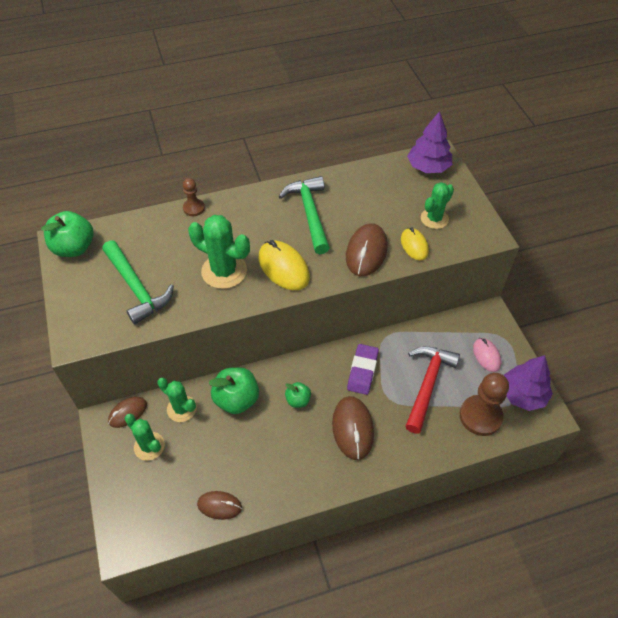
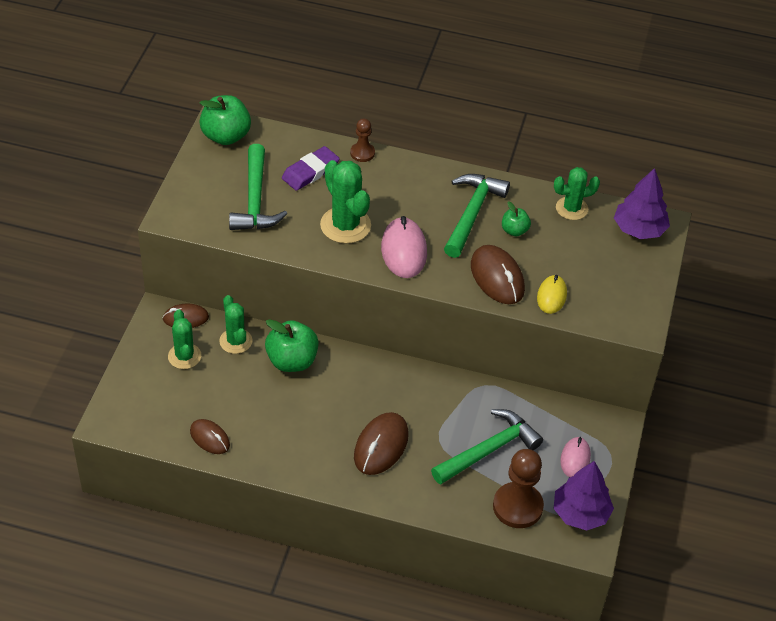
camera: 30 degrees right, 5 degrees down
yellow mouse [259,240,310,290] -> pink mouse [381,216,427,278]
green apple [285,382,311,408] -> green apple moved to [502,201,531,236]
brown mouse [346,223,388,276] -> brown mouse turned 75 degrees counterclockwise [471,245,525,304]
purple eraser [347,344,379,395] -> purple eraser moved to [282,146,340,191]
red hammer [405,346,460,434] -> green hammer [431,409,543,485]
green cactus [421,182,454,229] -> green cactus moved to [554,167,600,220]

